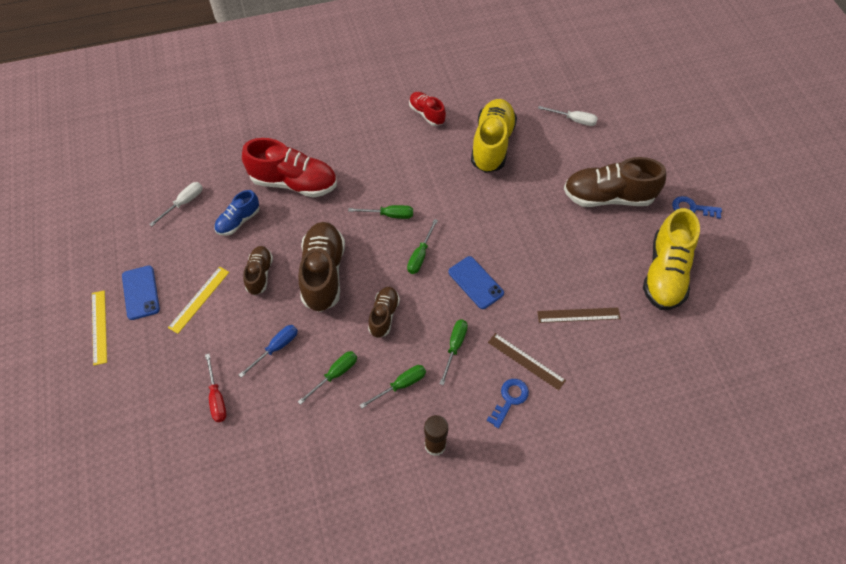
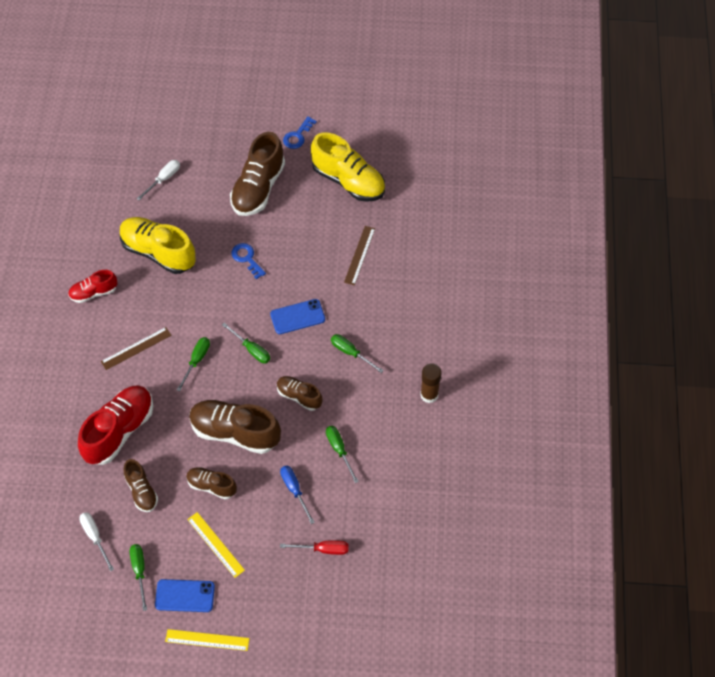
camera: 70 degrees left, 0 degrees up
blue shoe [214,190,260,236] -> brown shoe [123,459,158,512]
green screwdriver [360,365,426,408] -> green screwdriver moved to [130,544,147,611]
blue key [487,379,529,429] -> blue key moved to [231,243,266,279]
brown ruler [488,333,566,390] -> brown ruler moved to [101,327,172,370]

